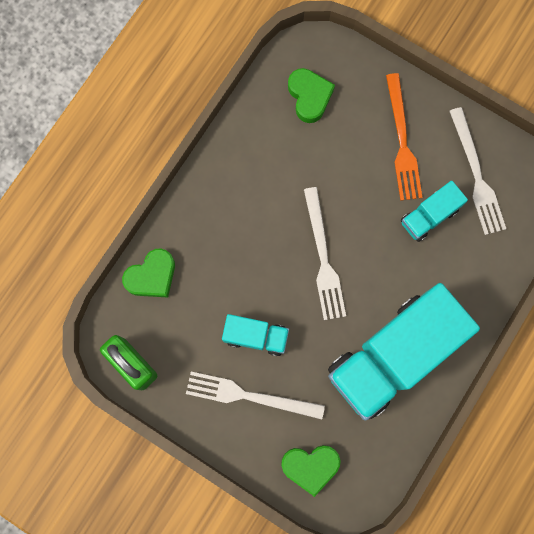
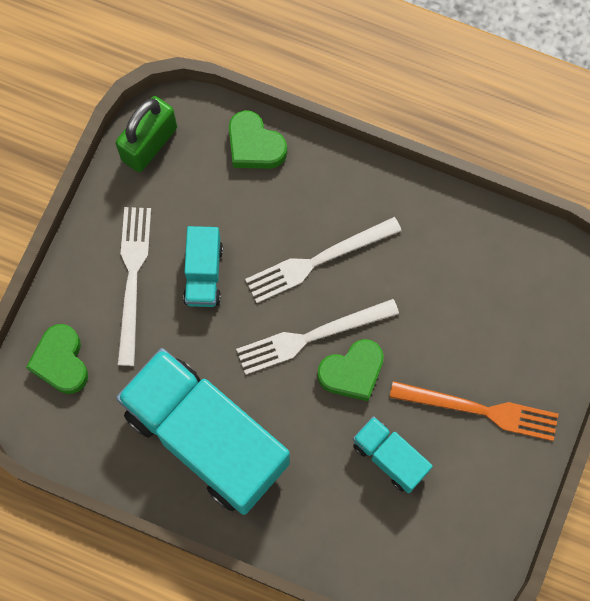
camera: 80 degrees right, 5 degrees down
green heart [288,68,335,123] -> green heart moved to [317,339,384,401]
orange fork [386,73,423,201] -> orange fork turned 150 degrees counterclockwise [389,381,559,441]
white fork [450,107,506,235] -> white fork moved to [245,217,402,303]

